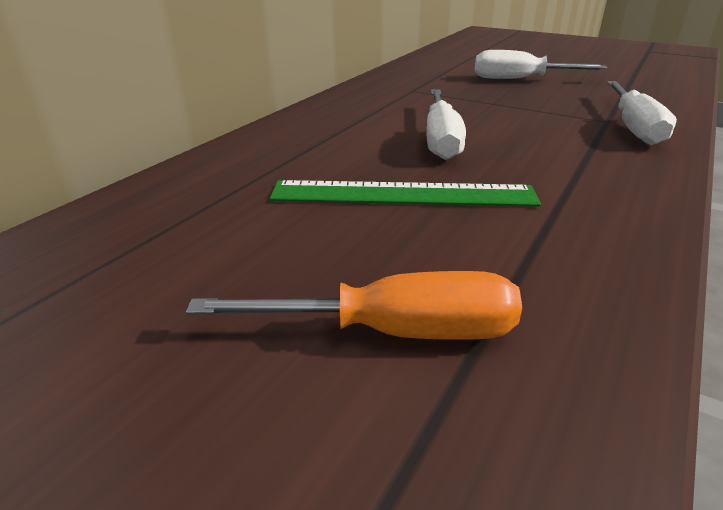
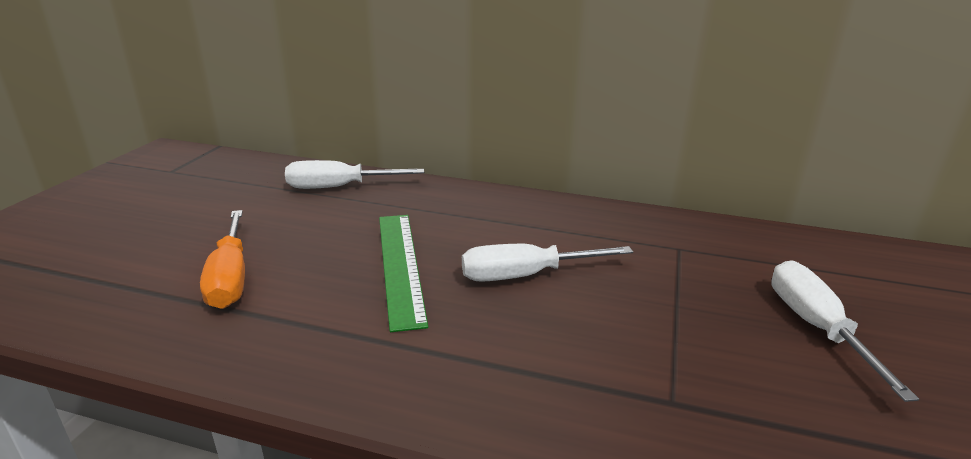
camera: 75 degrees right, 5 degrees down
white screwdriver [607,81,677,145] -> white screwdriver moved to [285,160,424,189]

